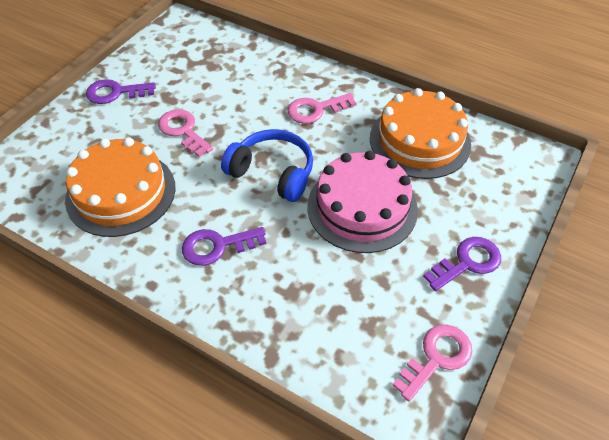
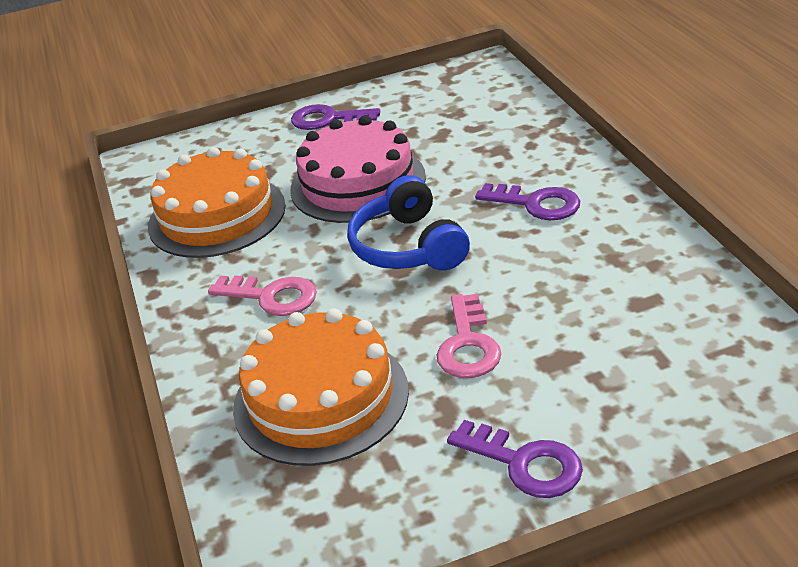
camera: 135 degrees left, 15 degrees down
orange cake [65,137,176,237] -> orange cake moved to [233,309,409,466]
pink key [393,324,472,402] -> none

